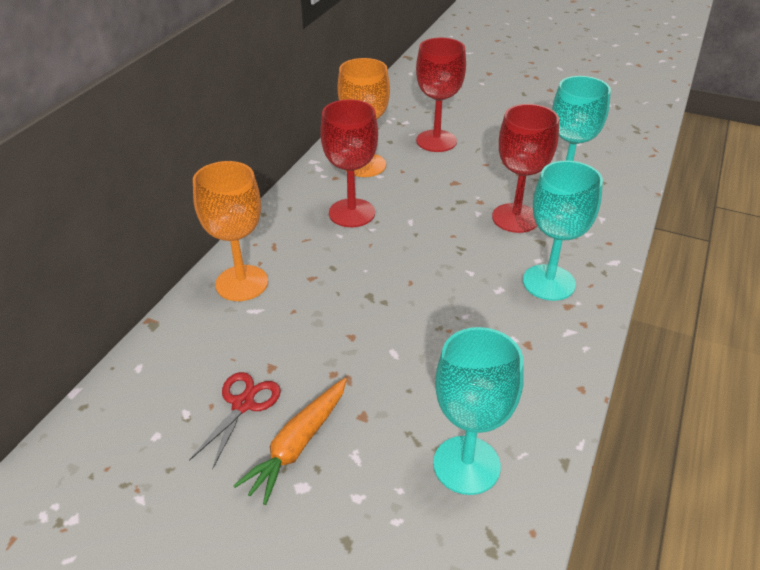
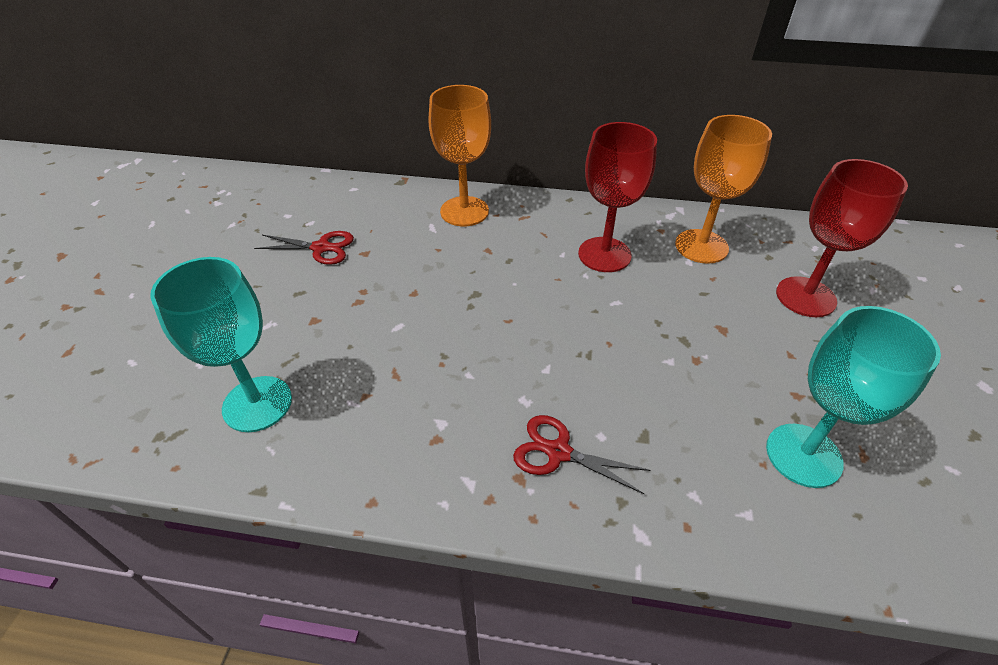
camera: 75 degrees right, 5 degrees up
orange carrot [233,378,347,505] -> none
red goblet [492,104,559,233] -> none
turquoise goblet [523,160,603,301] -> red scissors [513,415,651,494]

